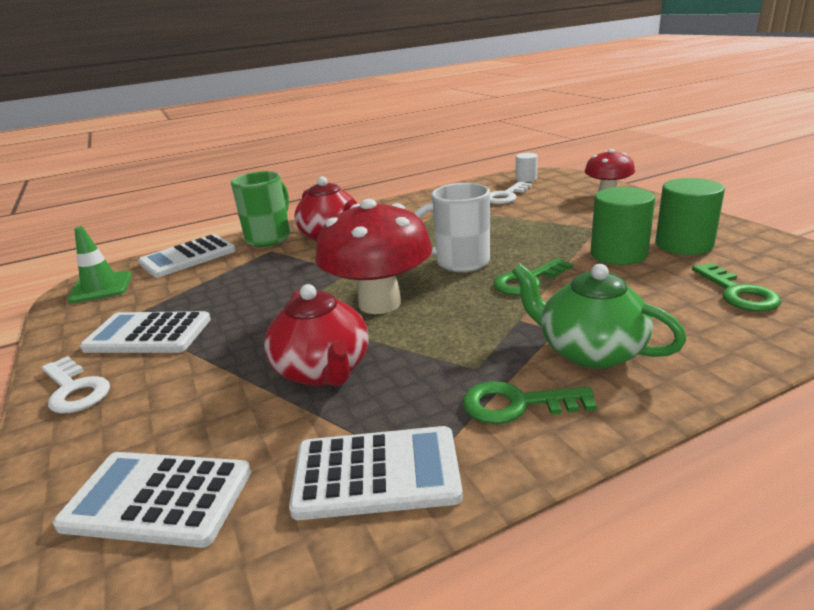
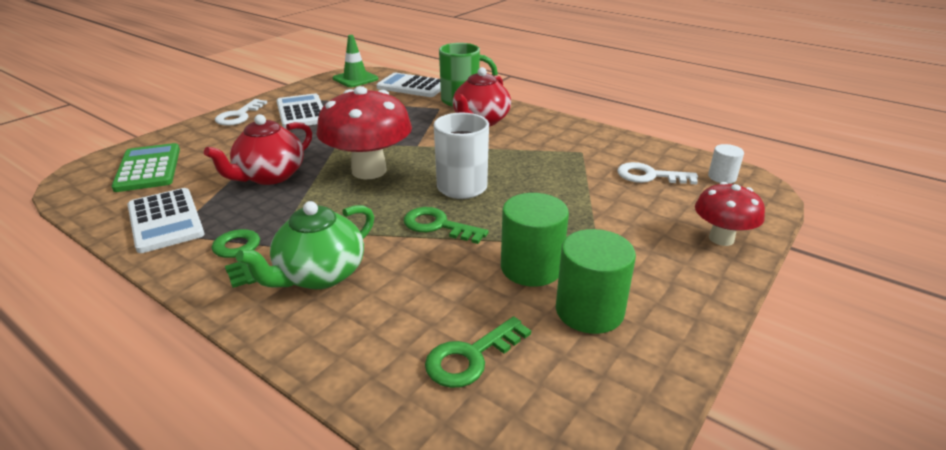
camera: 60 degrees right, 5 degrees up
white calculator [53,452,251,548] -> green calculator [111,143,180,192]
green teapot [512,264,687,369] -> green teapot turned 150 degrees counterclockwise [236,201,374,289]

